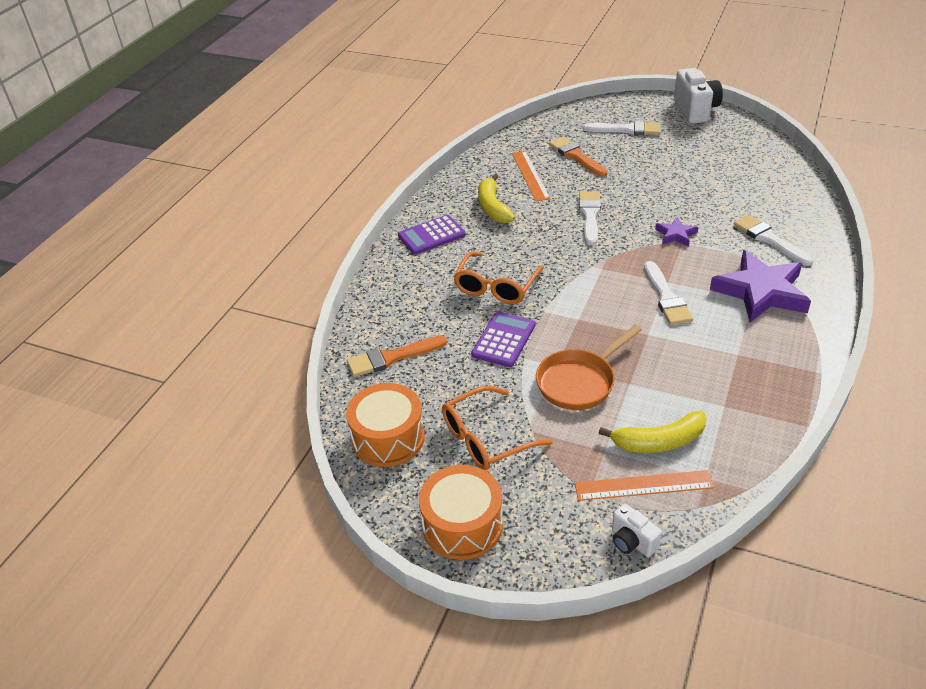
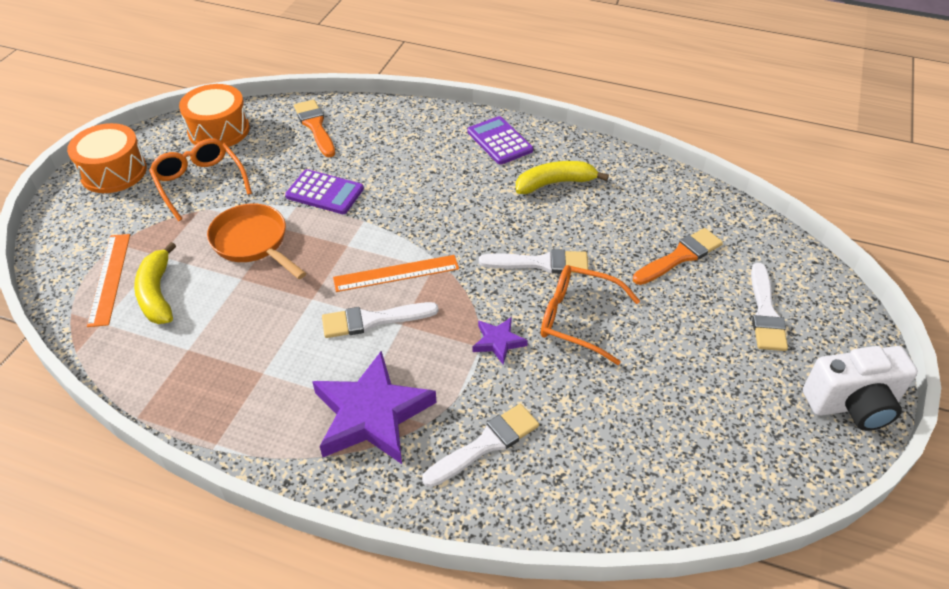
camera: 85 degrees right, 5 degrees up
orange glasses [453,251,544,304] -> orange glasses moved to [541,265,640,365]
orange ruler [512,151,551,202] -> orange ruler moved to [333,255,459,292]
white camera [612,504,662,557] -> none

